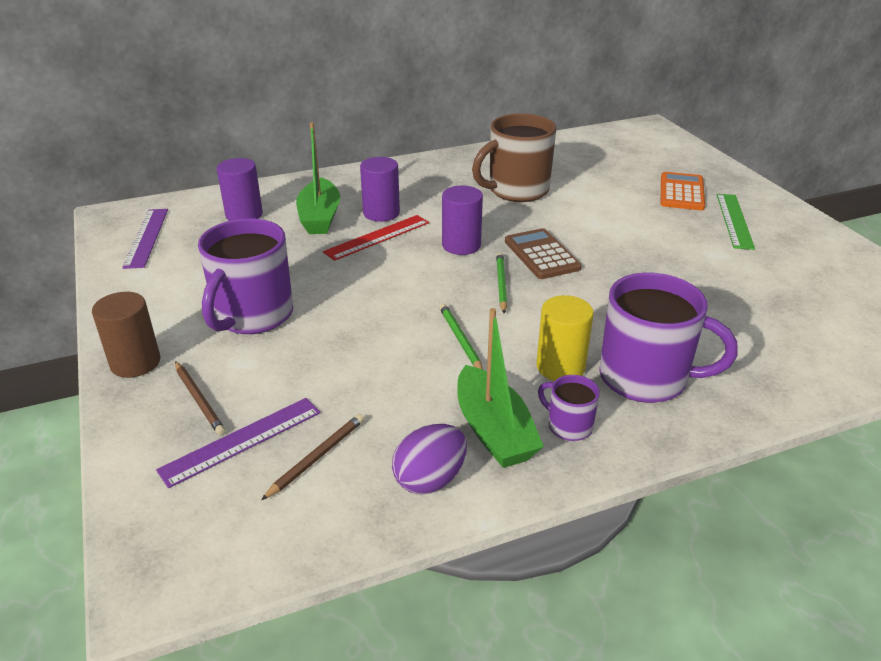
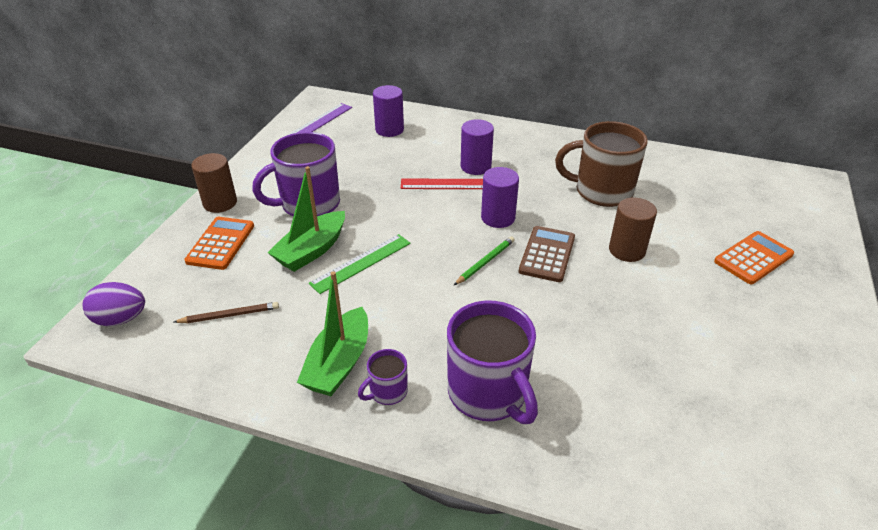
camera: 40 degrees right, 5 degrees up
purple ruler [156,398,320,488] -> none
brown pencil [175,361,226,436] -> orange calculator [184,217,254,270]
green boat [296,122,341,234] -> green boat moved to [267,166,345,272]
purple egg [392,424,467,494] -> purple egg moved to [83,282,145,326]
green pencil [439,304,483,370] -> none
yellow cylinder [537,295,594,381] -> none
purple mug [538,375,600,441] -> purple mug turned 120 degrees counterclockwise [358,349,408,405]
green ruler [717,194,755,250] -> green ruler moved to [309,234,411,294]
none -> brown cylinder [609,197,657,262]

